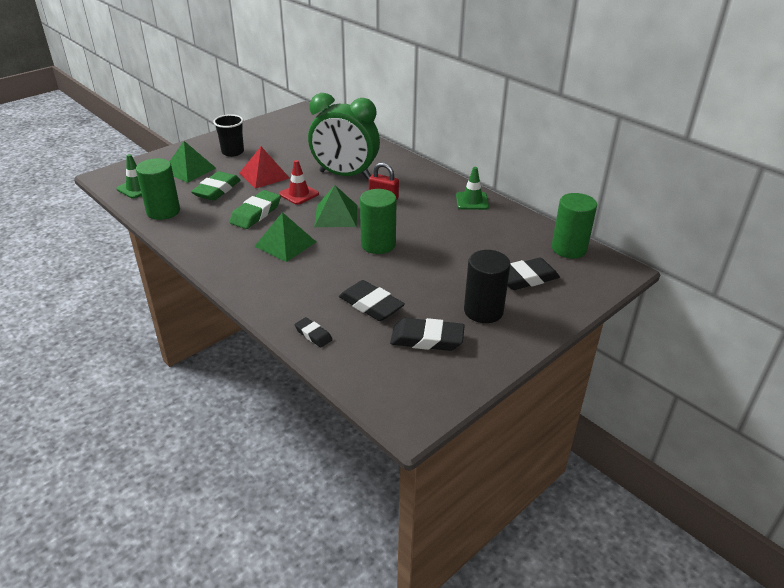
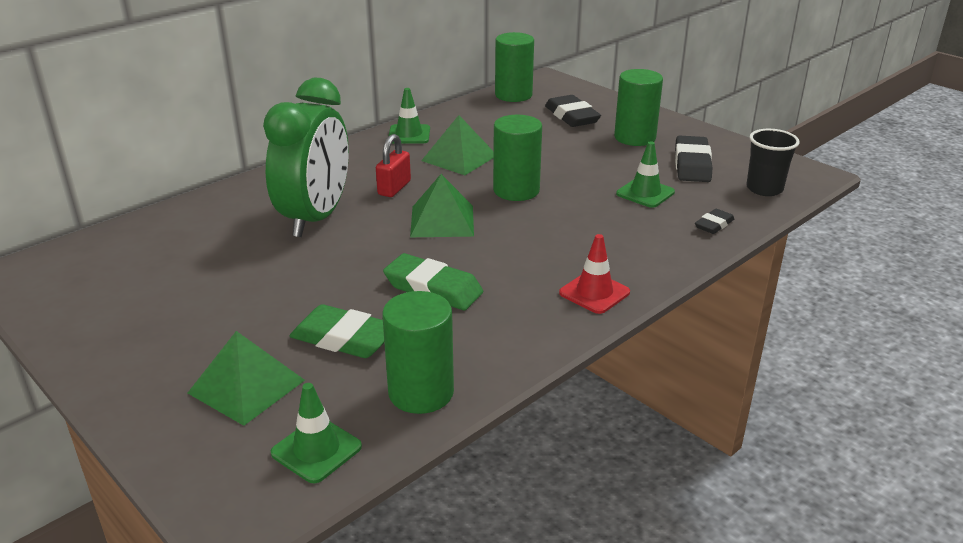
camera: 90 degrees left, 5 degrees down
black cup [213,114,244,157] -> black cup moved to [746,129,800,196]
red pyramid [240,147,290,189] -> none
green pyramid [254,212,316,262] -> green pyramid moved to [421,115,494,175]
red traffic cone [279,160,319,205] -> red traffic cone moved to [559,234,630,314]
black eraser [339,280,405,321] -> green traffic cone [616,141,675,208]
black cylinder [464,250,510,323] -> green cylinder [614,69,663,146]

